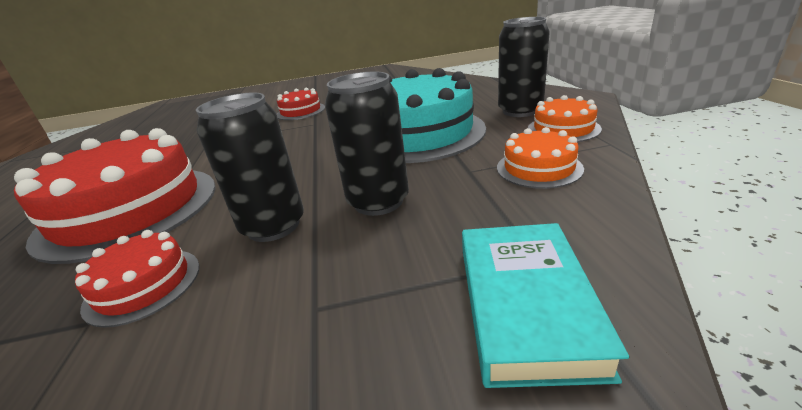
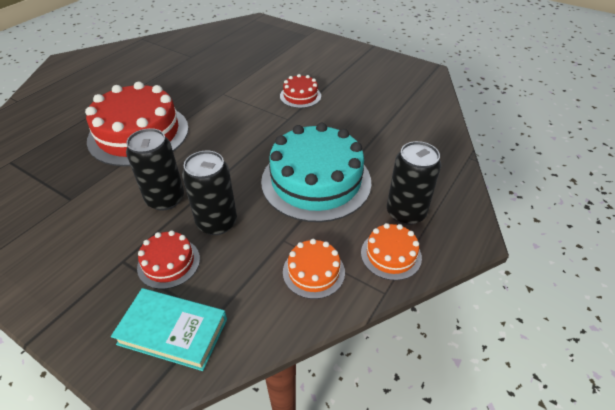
camera: 40 degrees right, 15 degrees up
red cake [75,230,200,328] -> red cake moved to [137,230,200,289]
turquoise book [462,223,629,388] -> turquoise book turned 60 degrees clockwise [111,288,227,371]

